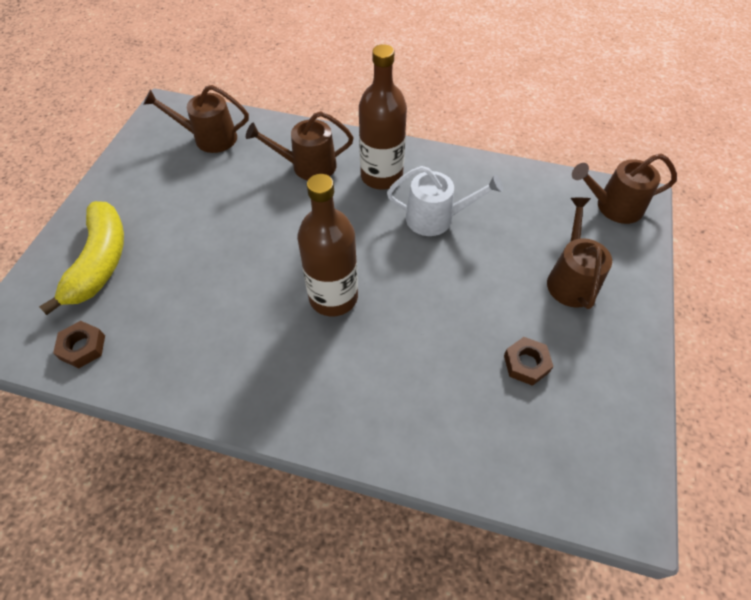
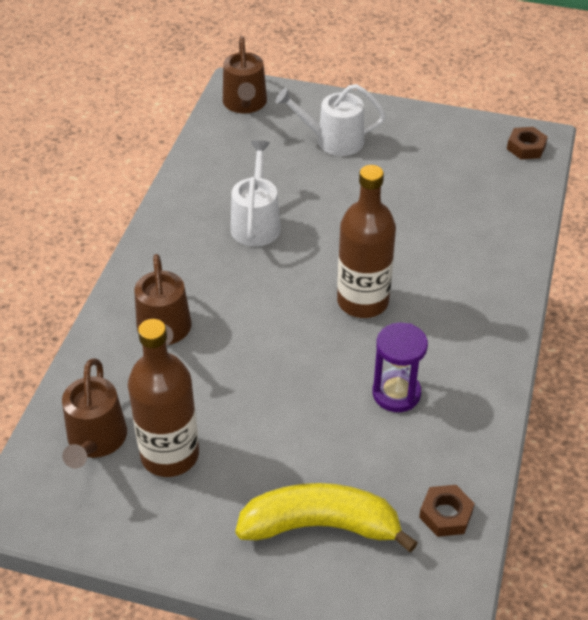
camera: 90 degrees left, 10 degrees down
brown bottle [359,44,407,190] -> brown bottle moved to [128,319,199,477]
brown nut [504,337,553,386] -> brown nut moved to [507,127,548,159]
brown watering can [547,198,612,309] -> white watering can [276,84,386,156]
none -> purple hourglass [372,323,428,412]

